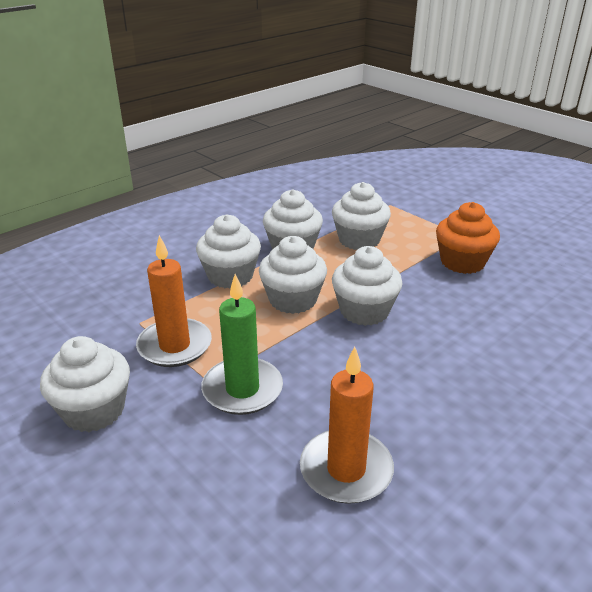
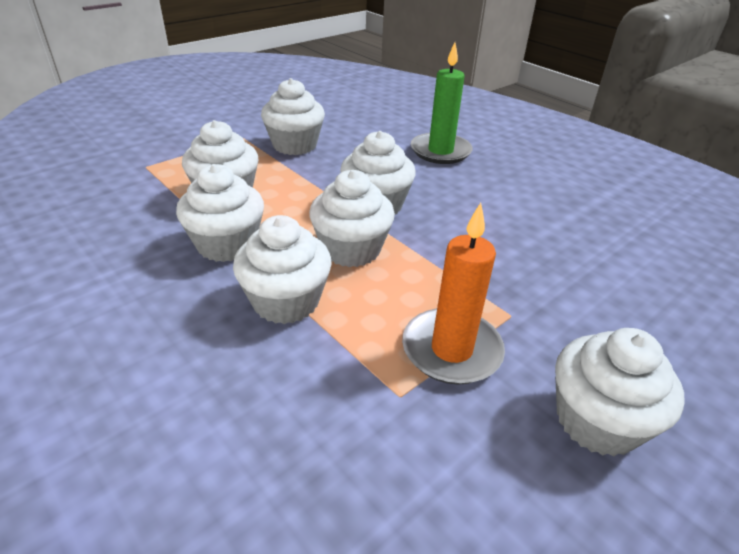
camera: 90 degrees left, 5 degrees up
green candle [201,274,283,415] -> green candle moved to [411,42,472,164]
orange candle [300,347,394,504] -> none
orange cupcake [436,202,500,274] -> white cupcake [261,78,325,155]

